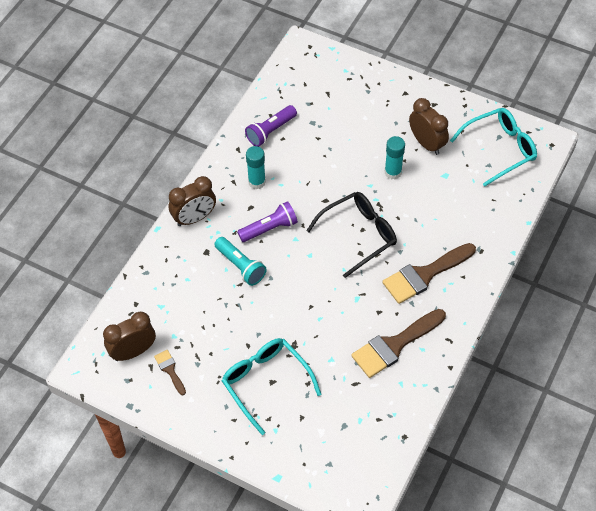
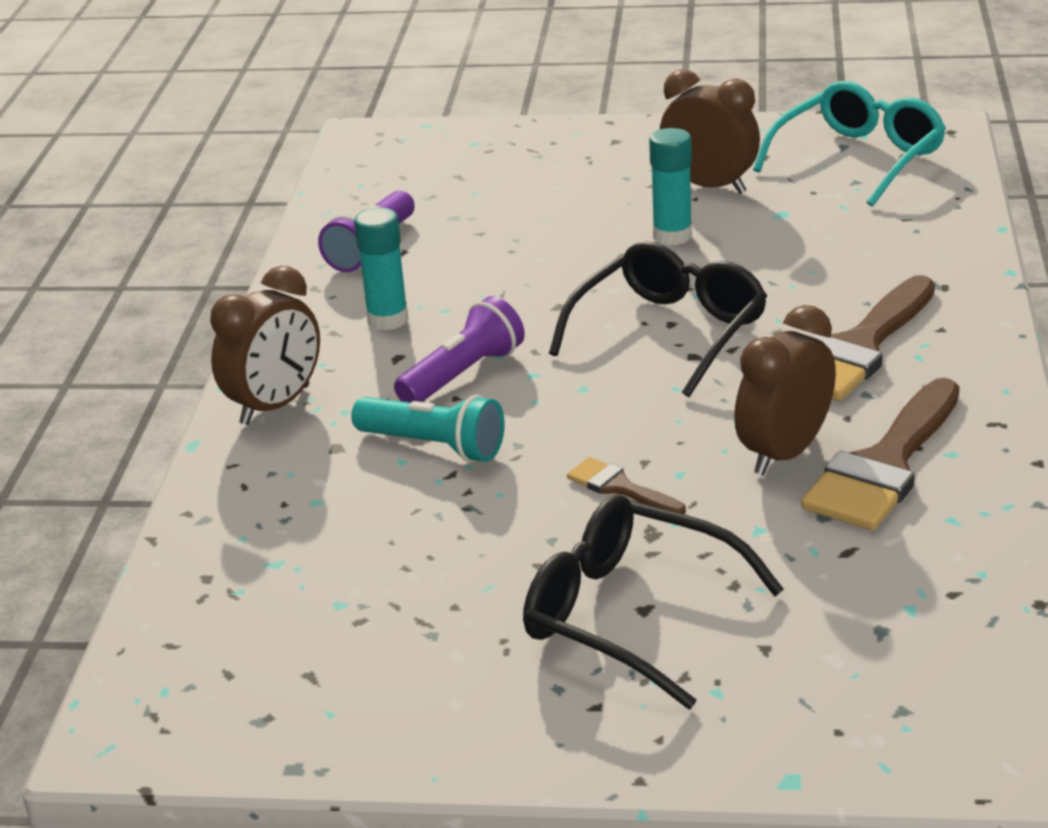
camera: 20 degrees left, 25 degrees down
brown clock [103,312,156,361] -> brown clock moved to [734,305,836,475]
brown brush [154,350,186,395] -> brown brush moved to [567,457,686,514]
turquoise glasses [222,338,322,435] -> black glasses [523,495,784,709]

